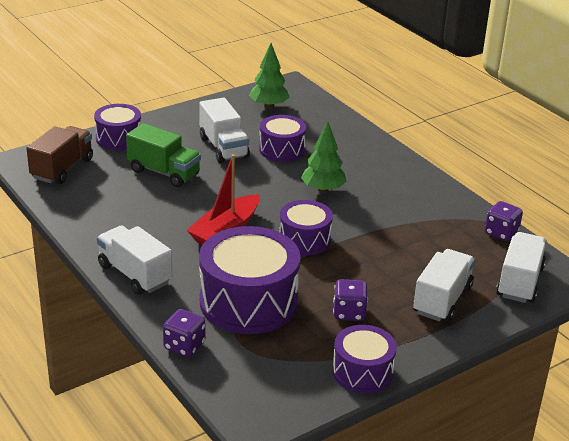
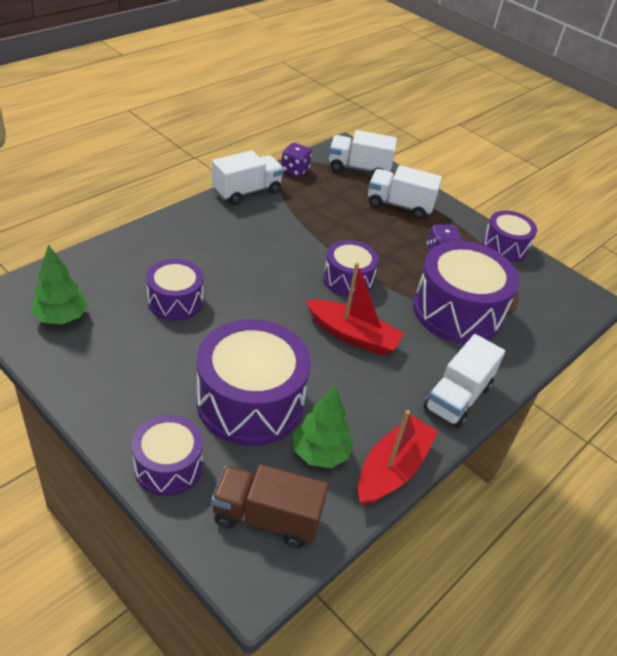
camera: 105 degrees left, 10 degrees up
green truck [126,123,201,187] -> purple drum [197,319,311,446]
purple dice [163,309,206,357] -> none
white truck [199,97,250,163] -> white truck moved to [212,150,284,205]
green tree [301,121,347,193] -> green tree moved to [293,385,354,468]
none -> red boat [358,410,438,505]

